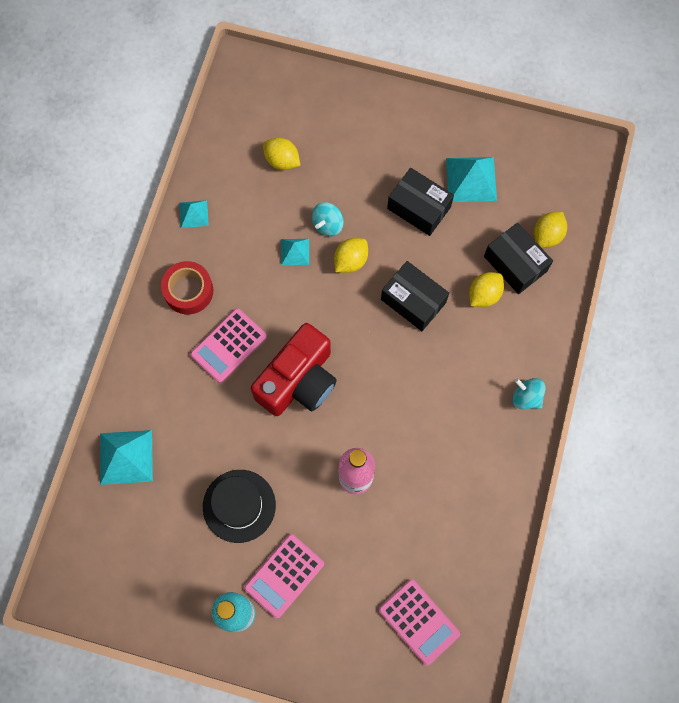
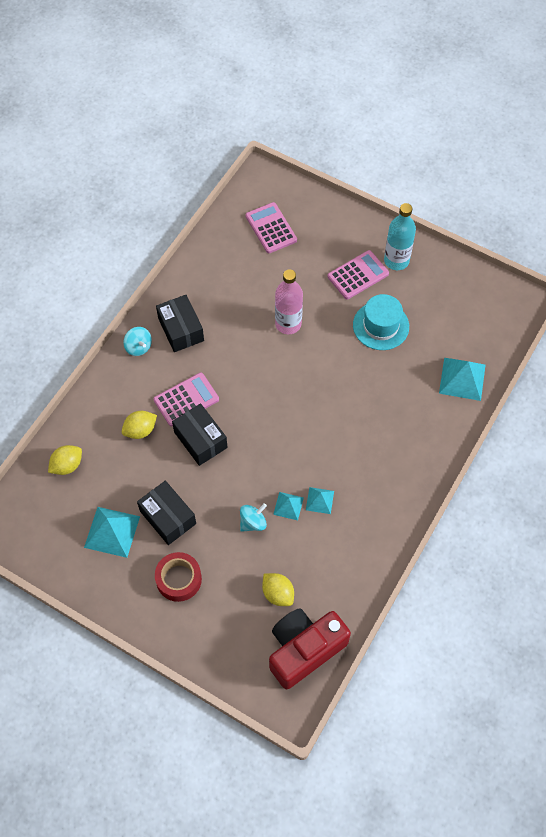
camera: 165 degrees left, 10 degrees down
red tape [161,261,213,315] -> red tape moved to [155,552,202,602]
turquoise pyramid [179,200,209,228] -> turquoise pyramid moved to [306,487,334,514]
pink calculator [190,308,267,383] -> pink calculator moved to [153,373,219,426]
black hat [203,470,276,543] -> turquoise hat [353,294,409,350]
red camera [251,323,337,416] -> red camera moved to [269,608,351,689]
yellow lemon [334,238,368,273] -> none
black box [484,222,553,294] -> black box moved to [156,295,204,352]

